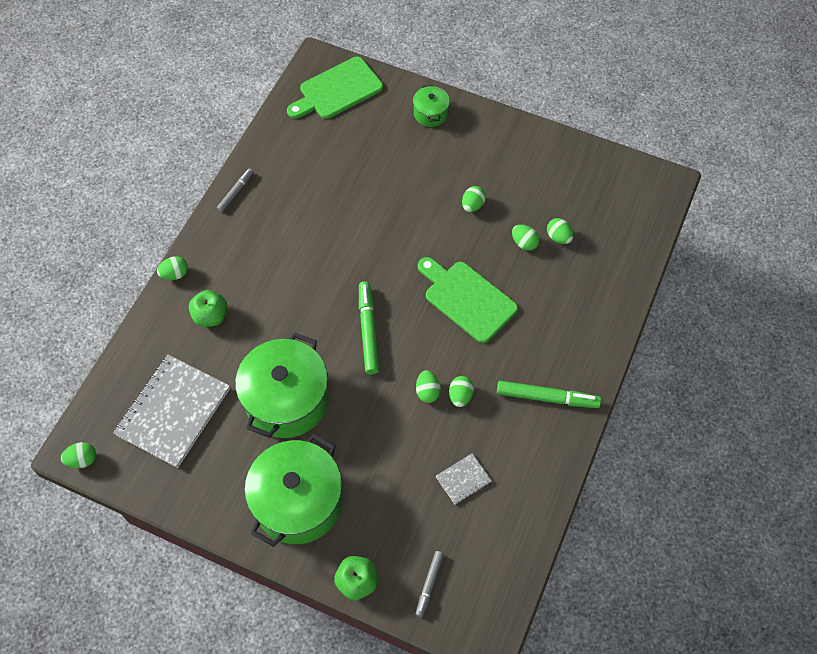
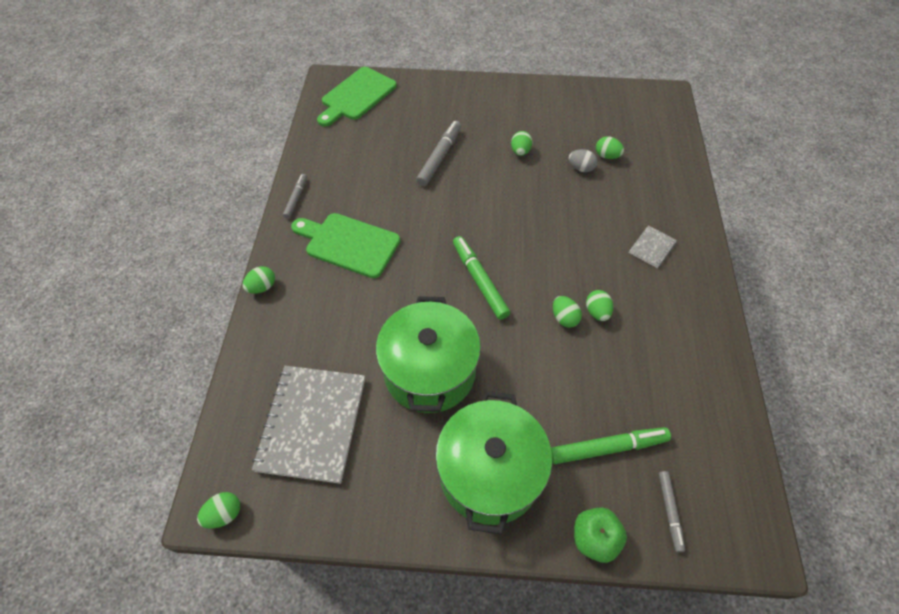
camera: 20 degrees left, 5 degrees down
green apple [189,290,227,327] -> none
green pot [413,85,450,127] -> none
green cutting board [418,257,518,343] -> green cutting board moved to [291,213,400,278]
grey notebook [436,453,492,505] -> grey notebook moved to [629,226,677,268]
green marker [497,381,601,408] -> green marker moved to [551,427,671,464]
green egg [512,225,540,251] -> grey egg [569,149,597,172]
none -> grey marker [416,121,461,186]

